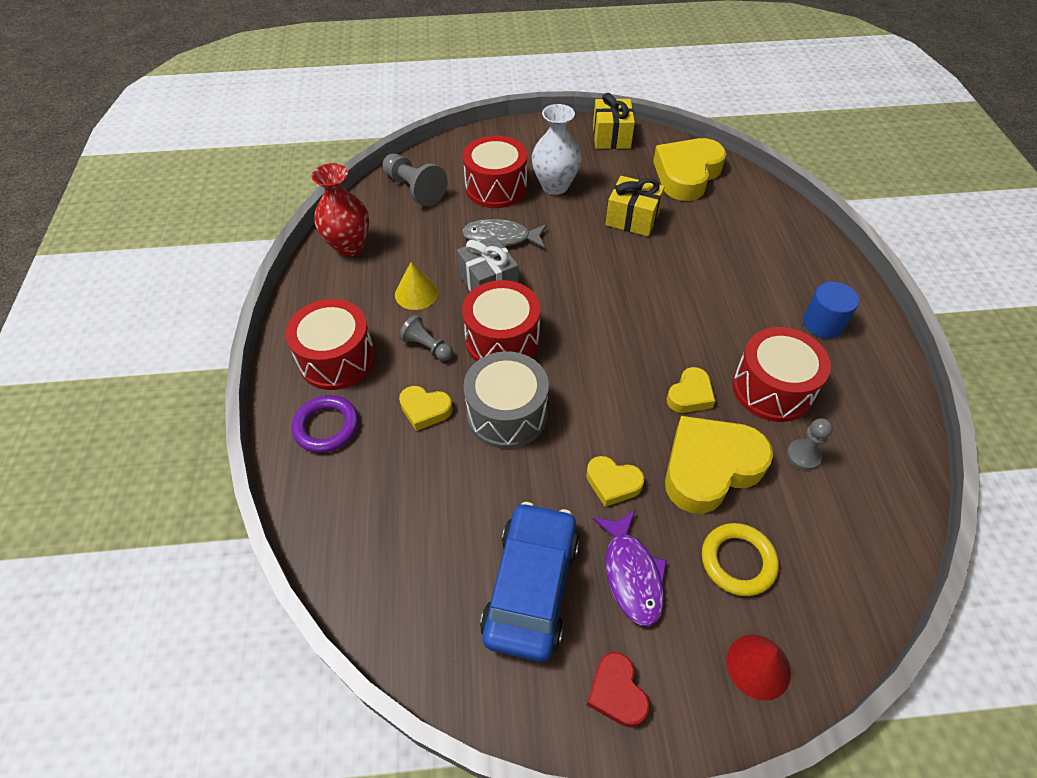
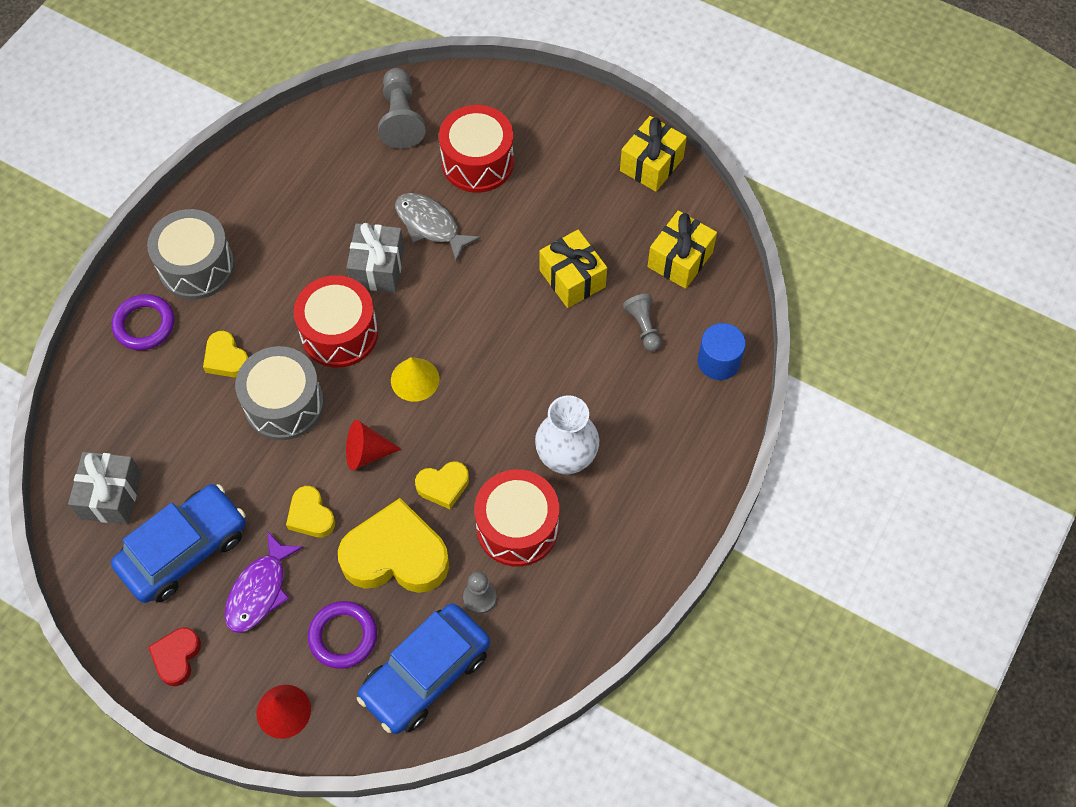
camera: 35 degrees right, 10 degrees up
red drum [286,299,375,390] -> grey drum [147,209,235,300]
red vase [312,163,369,257] -> none
yellow cone [395,262,439,310] -> yellow cone moved to [391,357,439,402]
grey pawn [399,315,453,361] -> grey pawn moved to [623,293,661,351]
white vase [532,104,582,195] -> white vase moved to [535,395,599,475]
yellow heart [653,138,726,201] -> yellow gift [647,211,717,289]
yellow ring [702,523,779,596] -> purple ring [308,601,377,669]
blue cylinder [803,282,859,338] -> blue cylinder moved to [698,323,746,380]
none -> grey gift [68,452,142,524]
none -> red cone [346,420,401,470]
none -> blue car [357,603,490,734]

